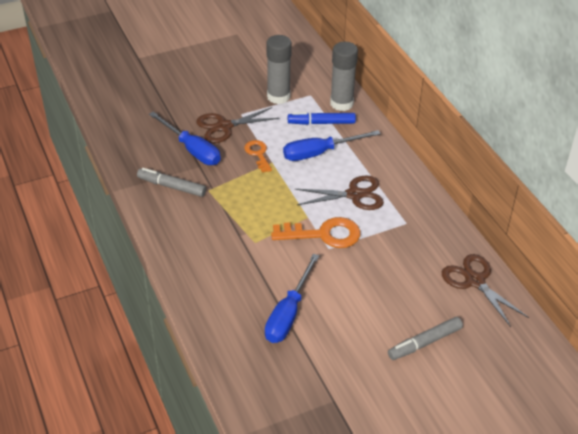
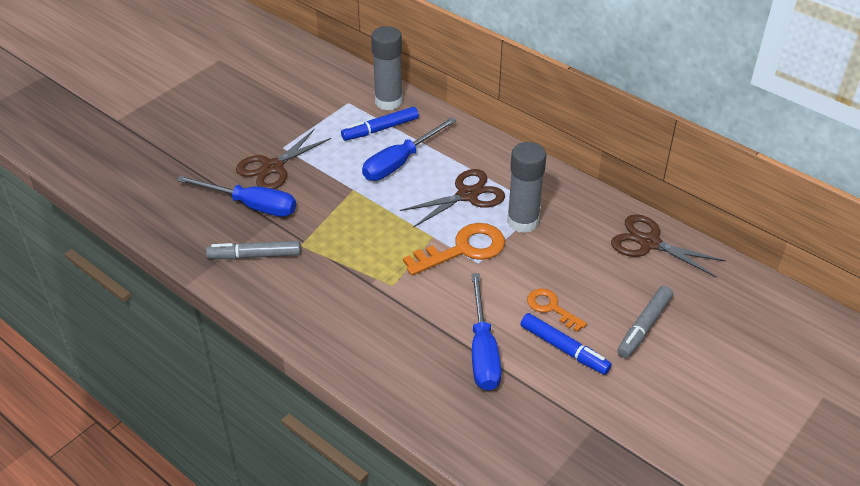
camera: 25 degrees left, 0 degrees up
orange key [244,140,272,173] -> orange key moved to [527,289,587,332]
grey glue stick [266,35,292,104] -> grey glue stick moved to [507,142,547,233]
none -> blue marker [521,313,612,375]

